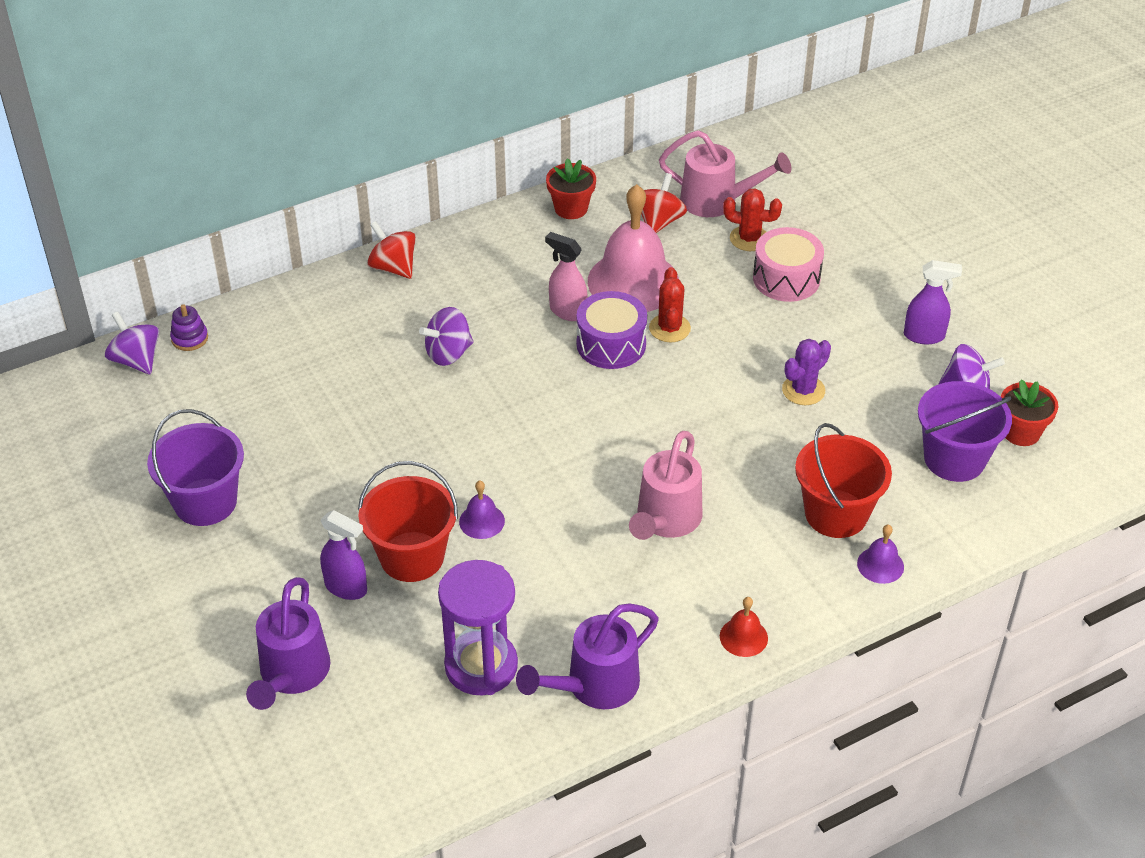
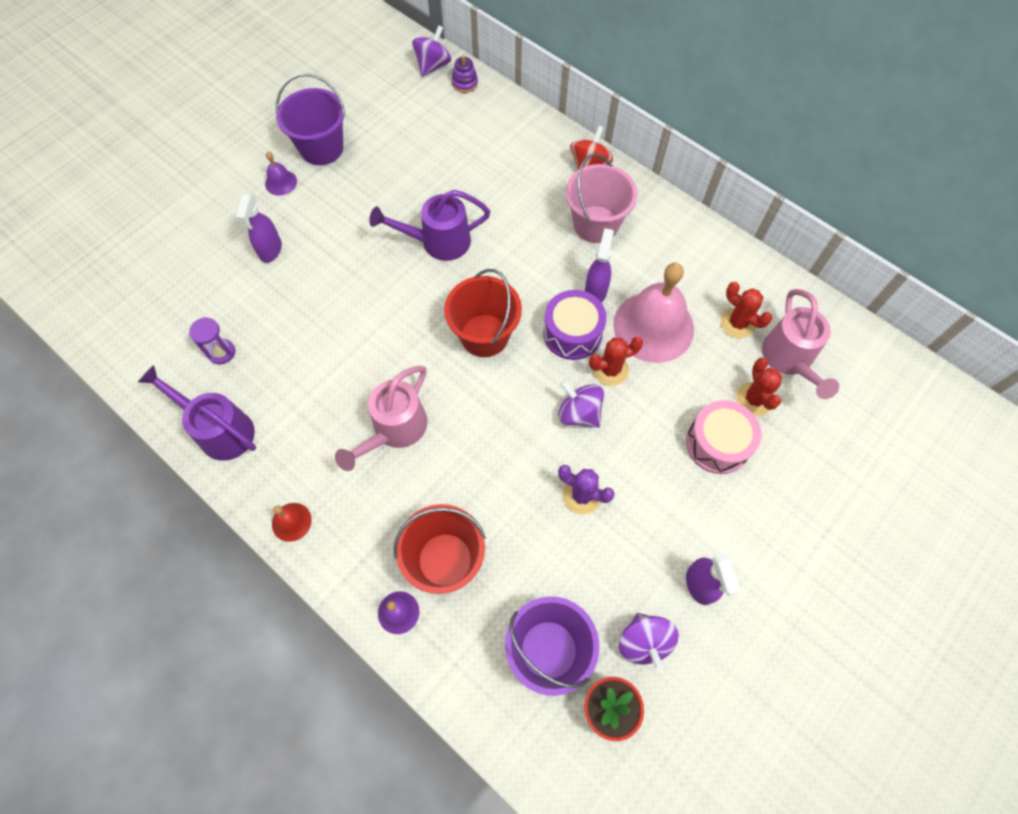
camera: 70 degrees right, 20 degrees up
purple watering can [246,577,331,710] -> purple watering can moved to [369,190,490,261]
red bucket [358,461,458,582] -> red bucket moved to [444,269,522,357]
purple spinning top [419,307,473,366] -> purple spinning top moved to [558,380,604,428]
purple hourglass [438,560,518,695] -> purple hourglass [189,317,235,364], size x0.51
purple bell [459,481,505,539] -> purple bell moved to [265,152,297,196]
pink spray bottle [545,232,587,321] -> purple spray bottle [585,228,614,303]
red flower pot [546,158,596,219] -> none
pink watering can [629,431,702,540] -> pink watering can turned 60 degrees counterclockwise [335,366,427,471]
red spinning top [641,173,687,233] -> red cactus [720,282,772,339]
none -> pink bucket [566,153,638,243]

